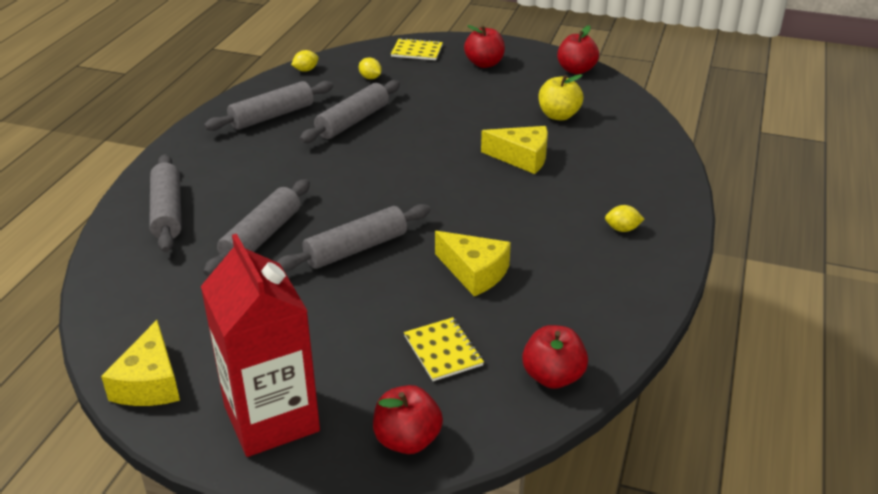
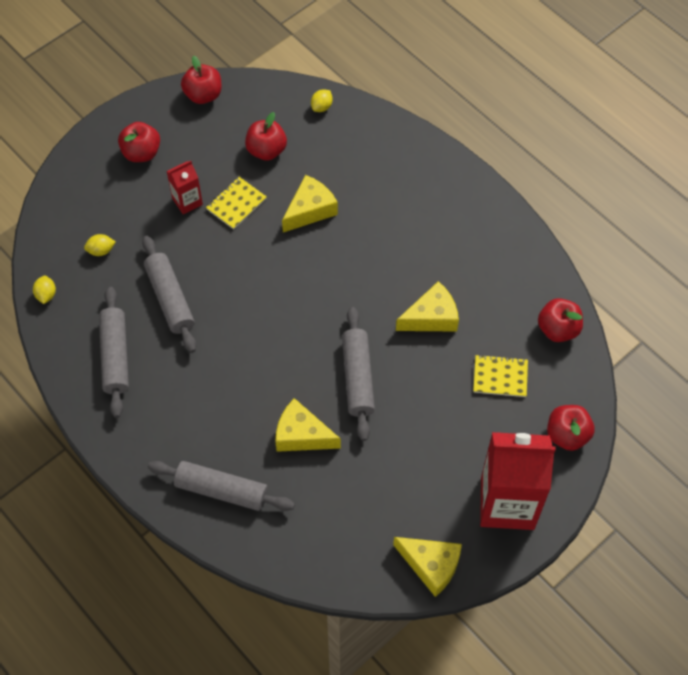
camera: 60 degrees left, 25 degrees up
grey rolling pin [203,179,310,277] -> yellow cheese [275,398,341,452]
yellow notebook [391,38,443,60] -> yellow notebook moved to [206,177,266,229]
yellow apple [539,74,583,121] -> red apple [245,112,287,161]
yellow lemon [605,205,644,232] -> yellow lemon moved to [311,89,333,112]
none -> red carton [166,161,203,215]

